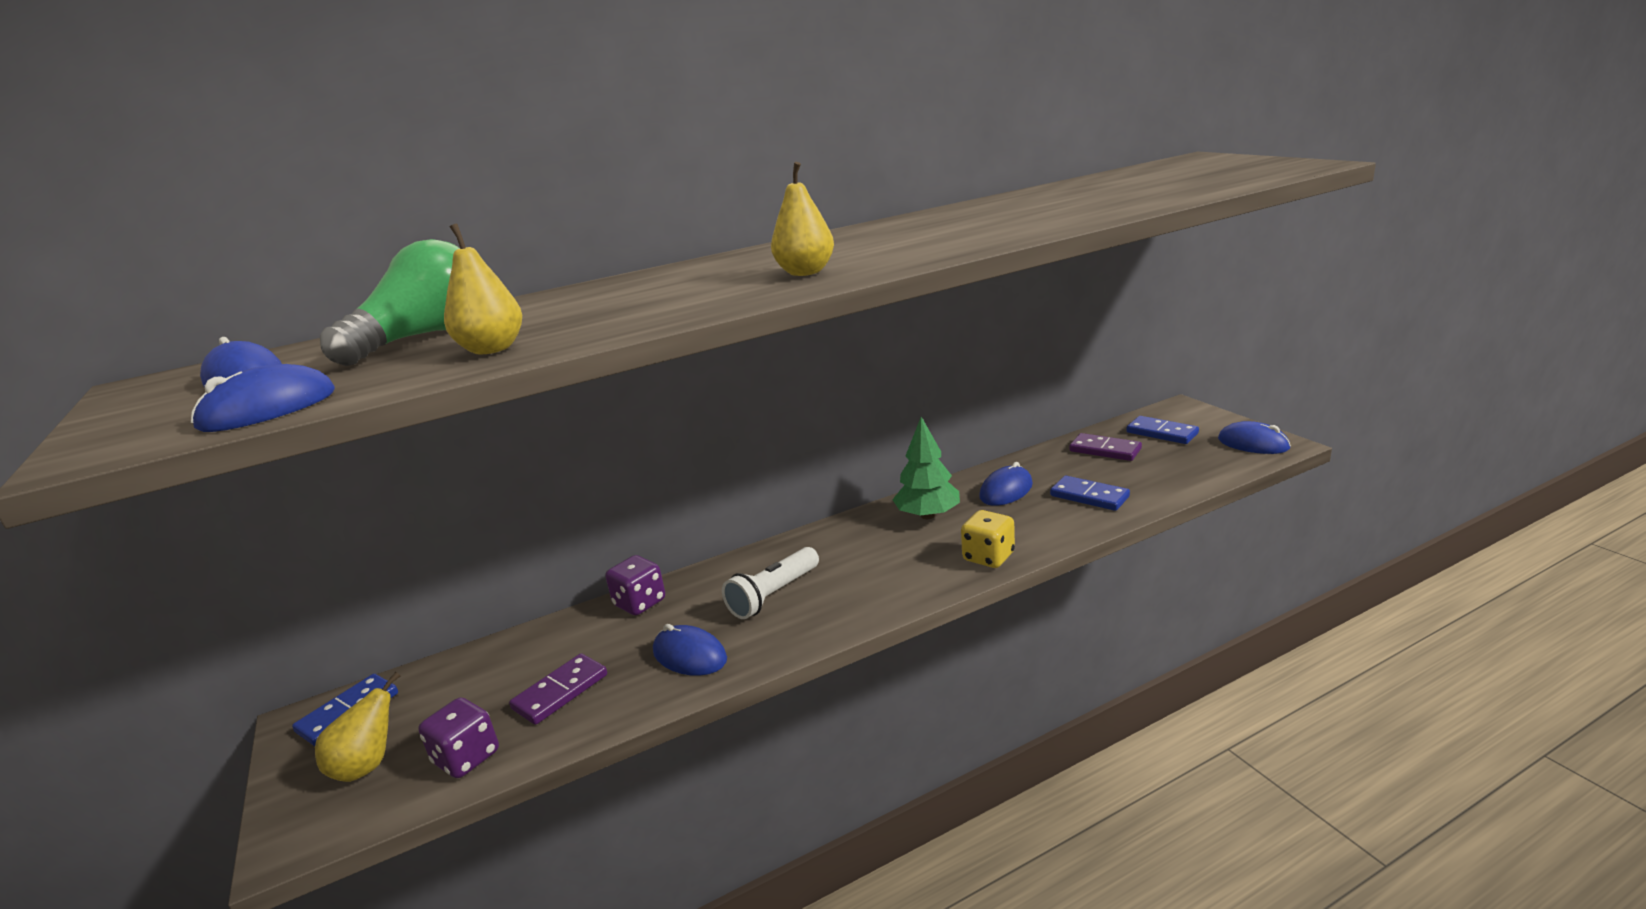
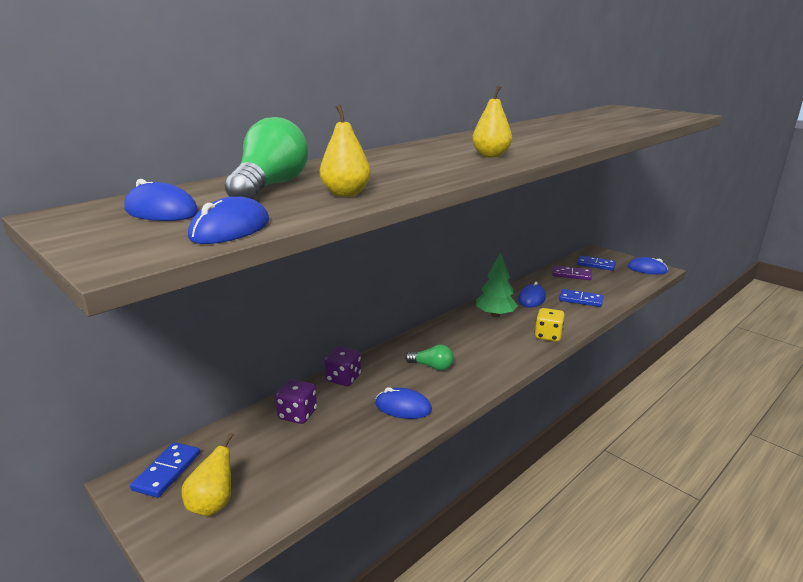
camera: 20 degrees left, 0 degrees up
purple dice [418,698,499,778] -> purple dice moved to [275,379,317,424]
purple domino [509,653,607,725] -> none
white flashlight [722,547,819,619] -> green light bulb [405,345,454,371]

